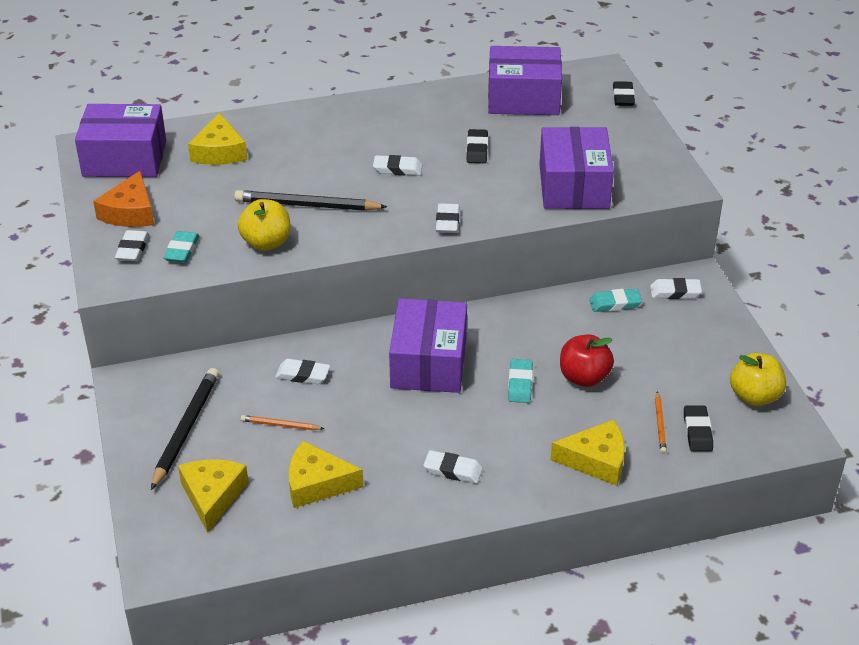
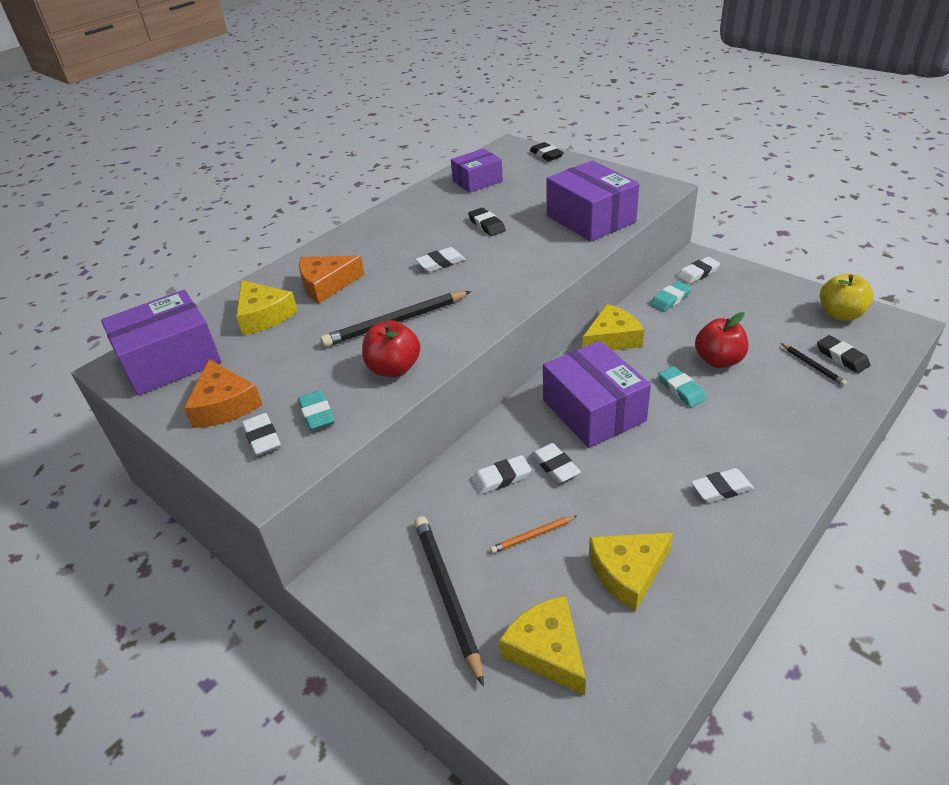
camera: 30 degrees left, 0 degrees up
yellow apple [238,199,290,251] -> red apple [362,320,420,377]
white eraser [436,203,459,233] -> white eraser moved to [531,443,581,483]
purple box [488,46,562,115] -> purple box [451,148,503,193], size x0.63
yellow cheese [551,420,625,486] -> yellow cheese moved to [582,304,644,350]
orange pencil [655,391,667,454] -> black pencil [781,343,847,386]
none -> orange cheese [299,256,365,303]

